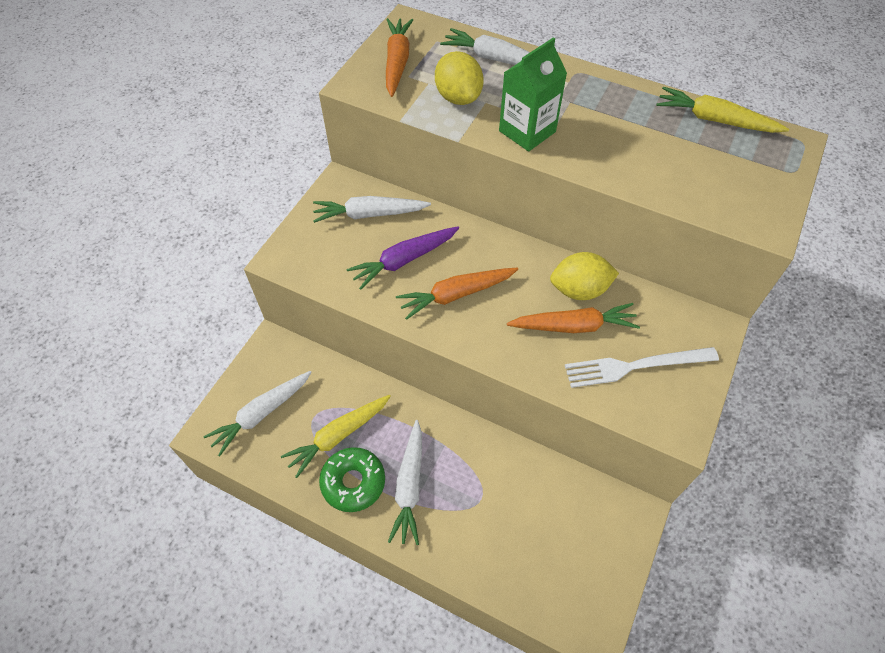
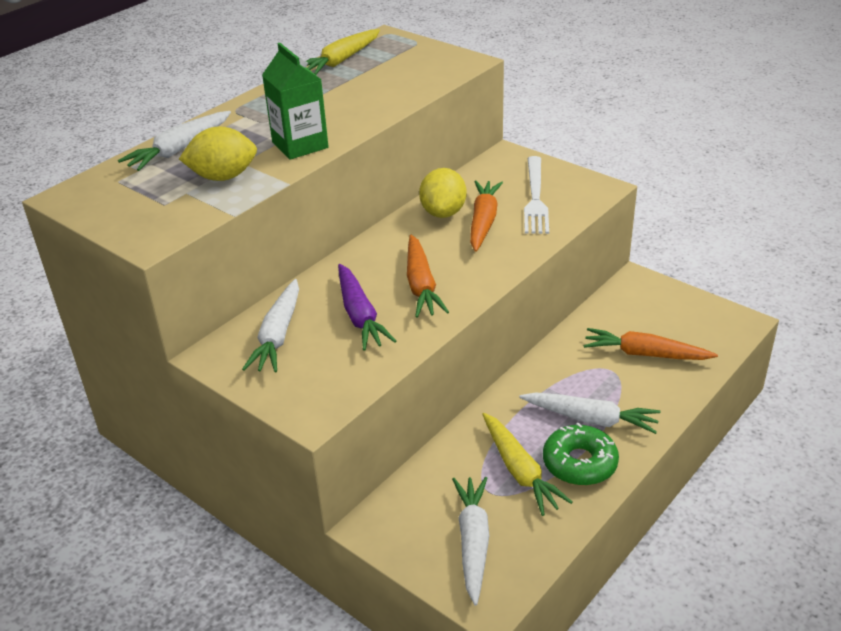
camera: 75 degrees left, 20 degrees down
white carrot [203,371,312,456] -> white carrot turned 150 degrees counterclockwise [452,477,489,606]
orange carrot [386,18,413,97] -> orange carrot moved to [584,328,718,360]

